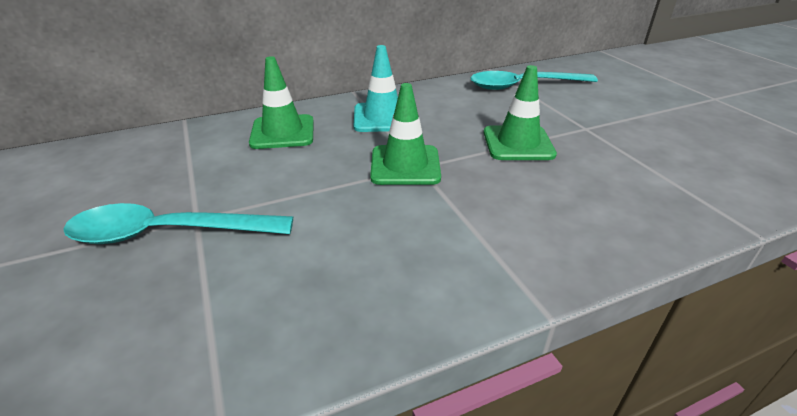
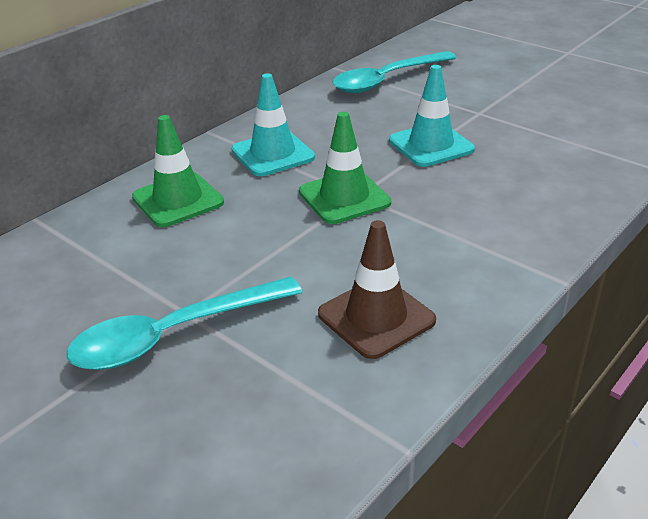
camera: 25 degrees left, 0 degrees up
green traffic cone [484,65,557,160] -> turquoise traffic cone [389,65,475,167]
none -> brown traffic cone [318,220,436,359]

